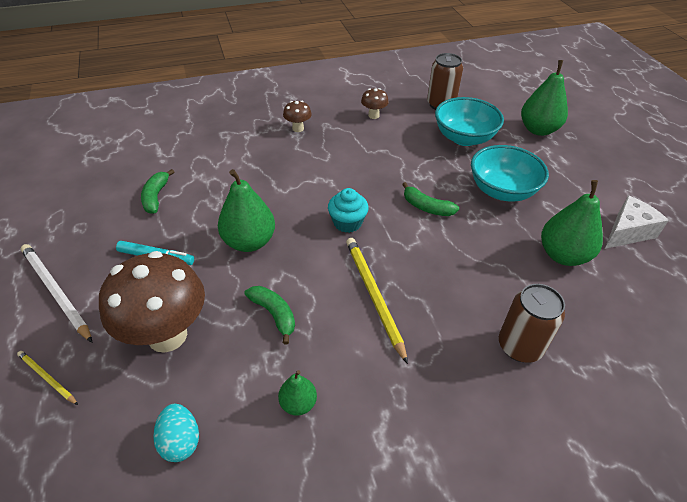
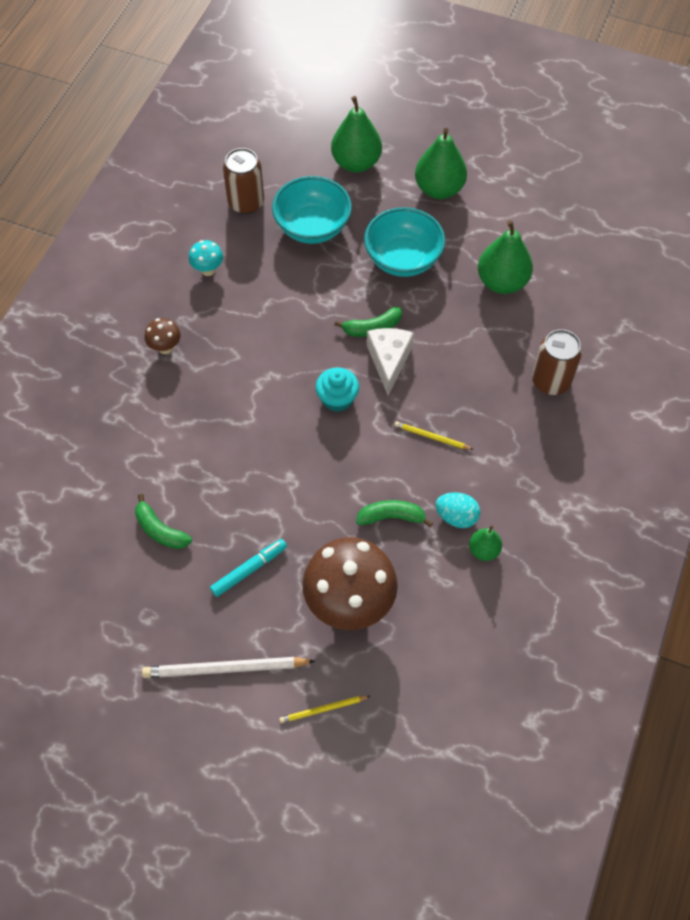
camera: 50 degrees left, 15 degrees up
turquoise egg [153,404,199,462] -> turquoise egg moved to [435,492,480,528]
green pear [218,169,275,252] -> green pear moved to [415,128,467,199]
yellow pencil [346,238,408,364] -> yellow pencil [394,421,474,450], size x0.53
brown mushroom [361,88,389,119] -> turquoise mushroom [189,240,223,276]
white cheese [605,196,669,249] -> white cheese moved to [367,328,414,396]

